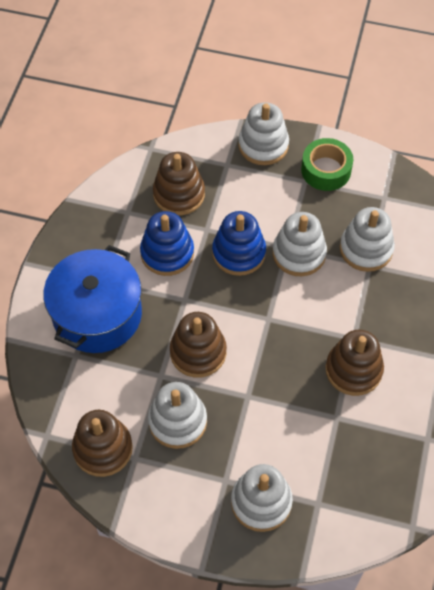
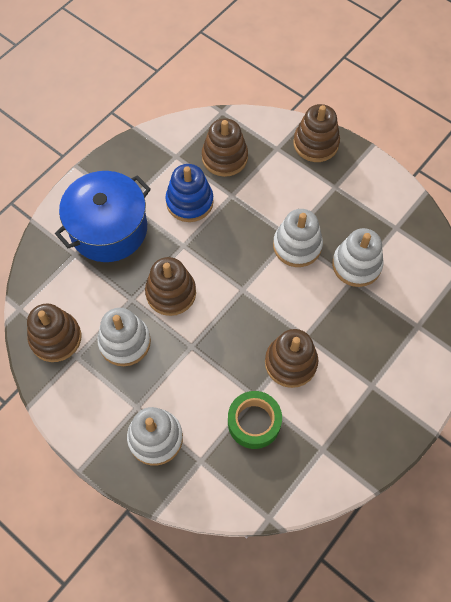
camera: 25 degrees right, 5 degrees up
blue stacking toy [212,211,266,276] -> none
white stacking toy [238,102,289,165] -> brown stacking toy [293,104,340,162]
green tape [301,138,353,191] -> green tape moved to [228,391,282,449]

